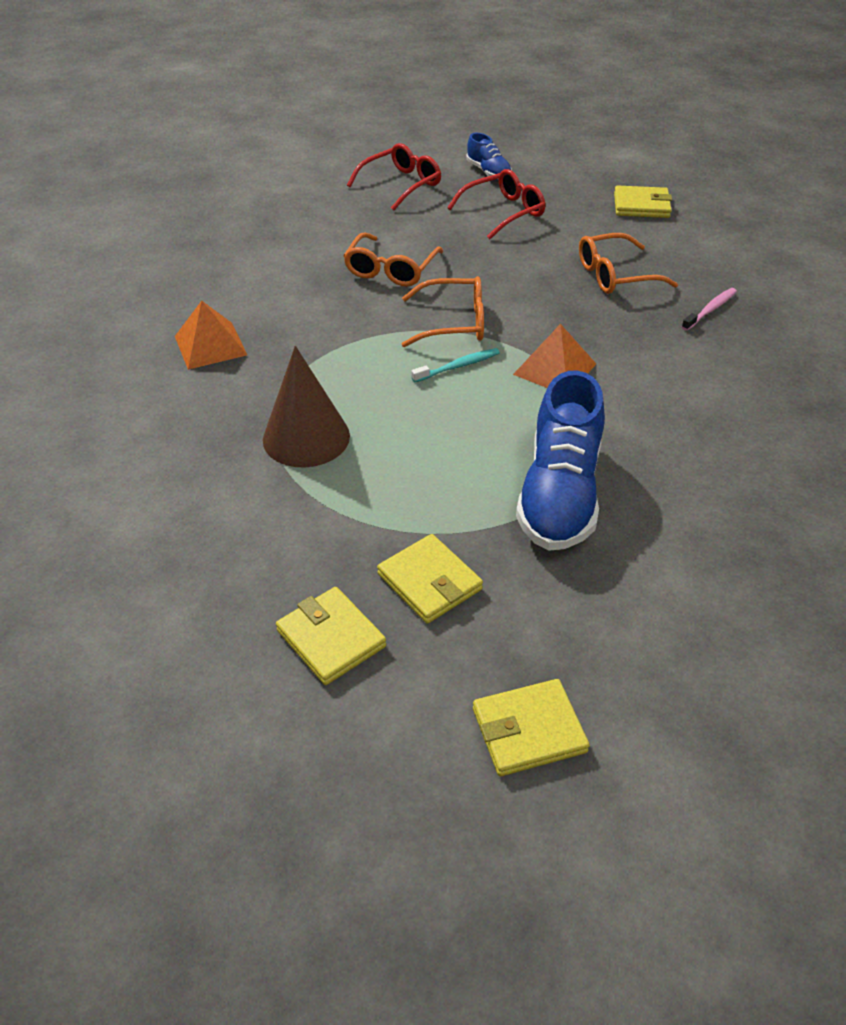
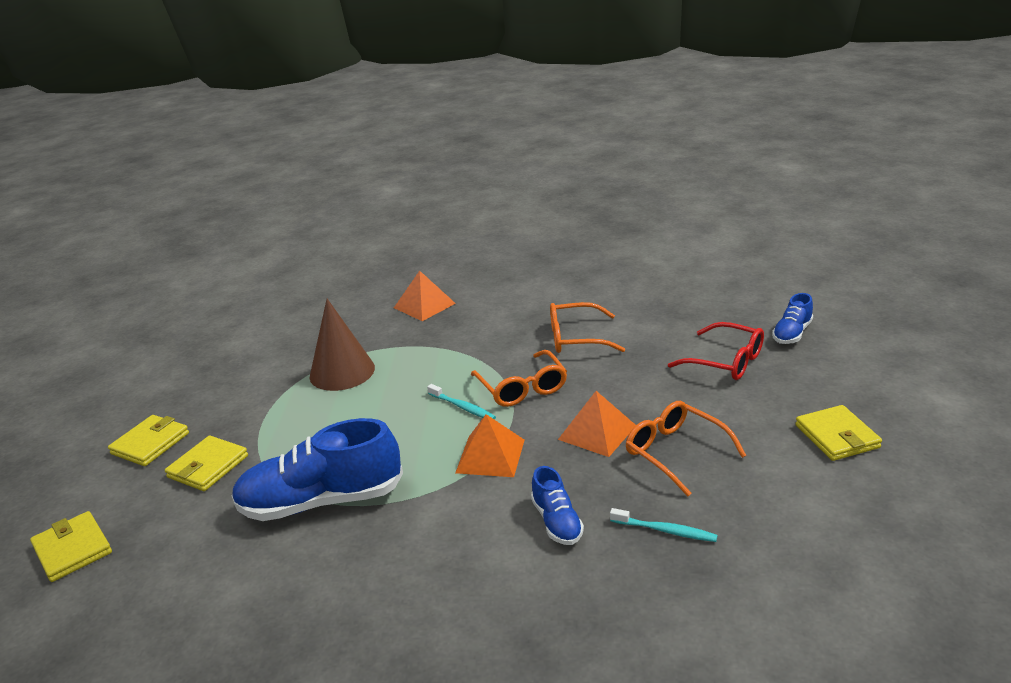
camera: 70 degrees right, 15 degrees down
red glasses [347,143,441,211] -> none
pink toothbrush [682,288,737,331] -> turquoise toothbrush [610,508,718,542]
none -> blue shoe [531,466,584,545]
none -> orange pyramid [558,391,636,457]

